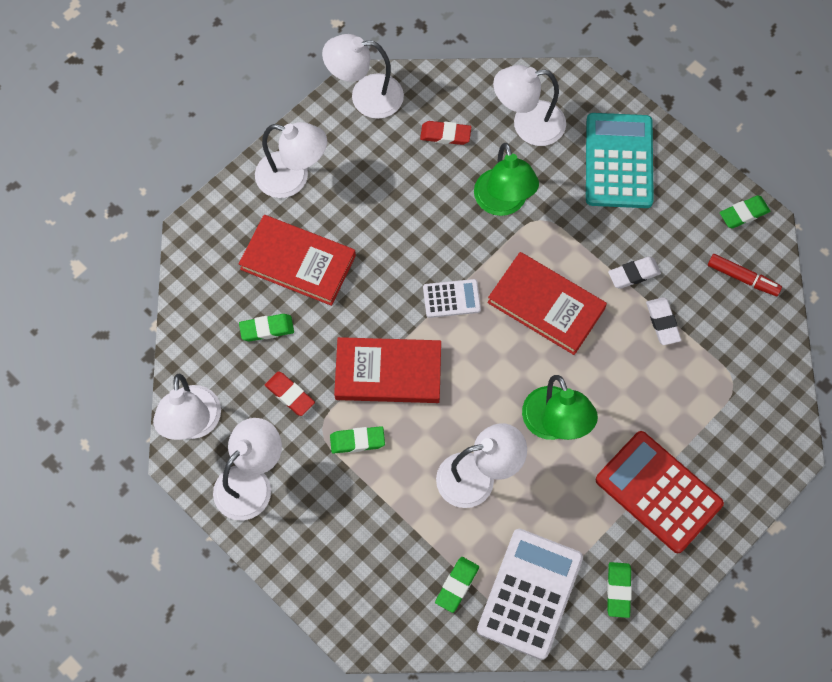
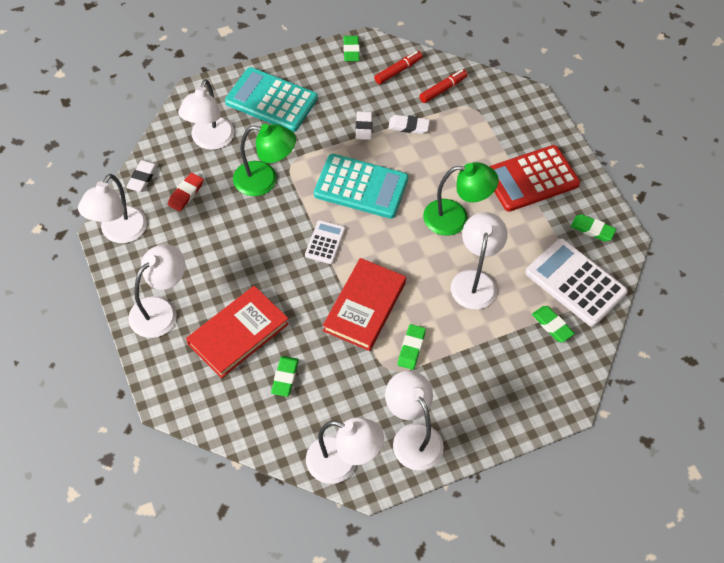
camera: 70 degrees left, 10 degrees down
red eraser [265,372,315,416] -> none
red book [488,252,607,355] -> turquoise calculator [314,154,409,219]
none -> white eraser [126,160,158,192]
none -> red marker [419,69,468,103]

